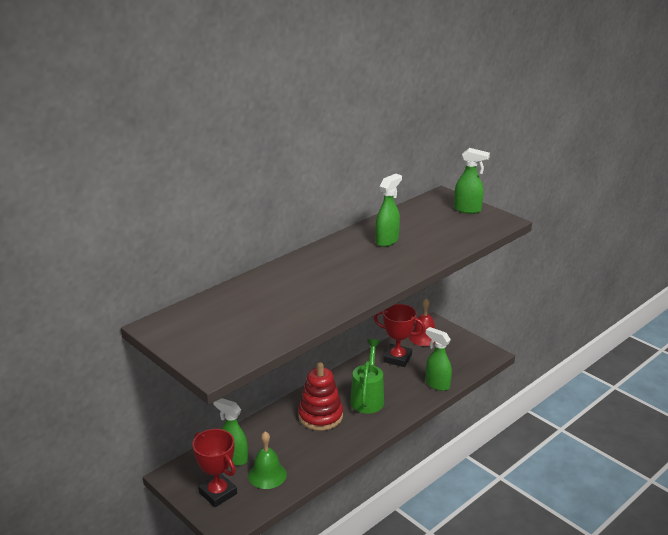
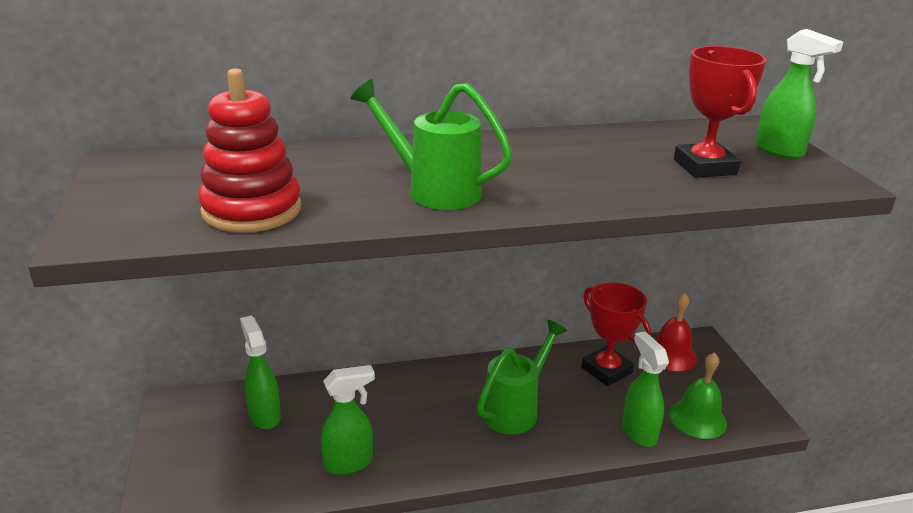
camera: 30 degrees right, 0 degrees up
red trophy [192,429,237,507] -> red trophy moved to [674,46,766,178]
green bell [248,431,287,489] -> green bell moved to [669,352,727,439]
red stacking toy [298,362,343,431] -> red stacking toy moved to [198,68,301,233]
green spray bottle [376,174,402,247] -> green spray bottle moved to [320,365,375,475]
none -> green watering can [350,79,513,210]

